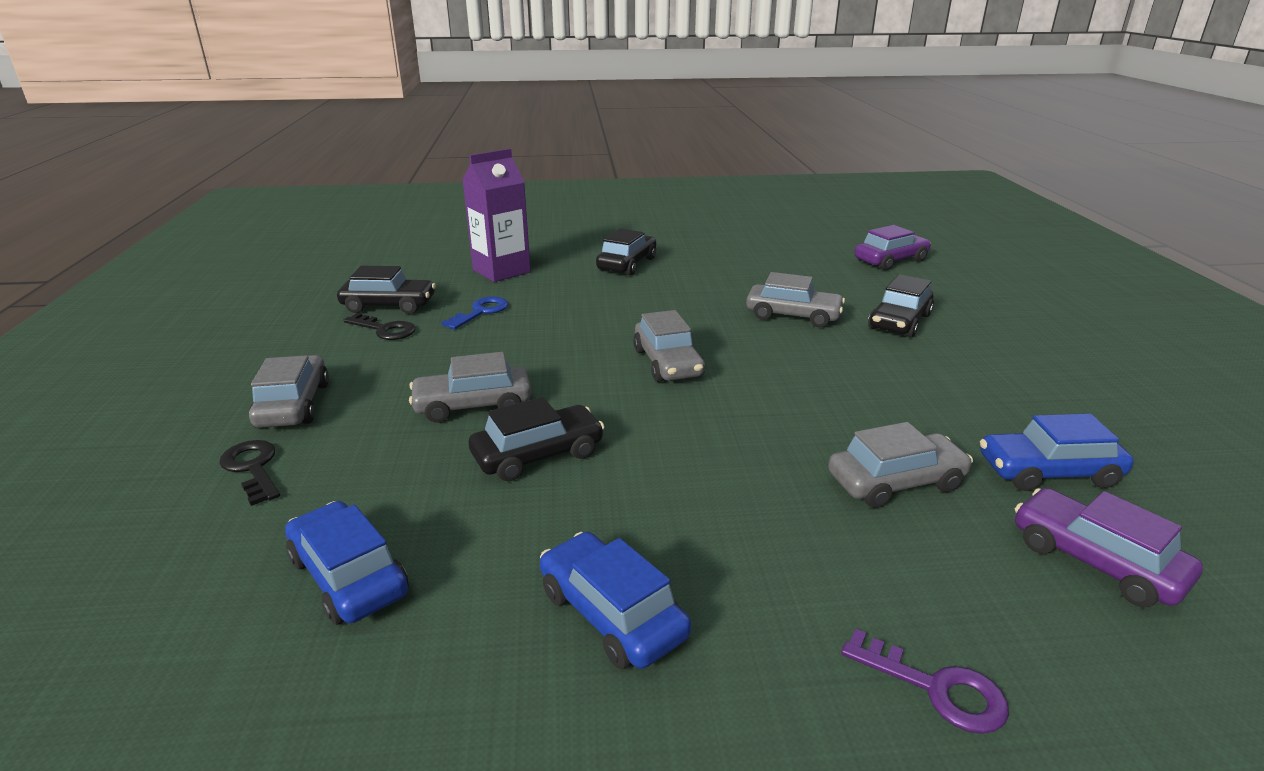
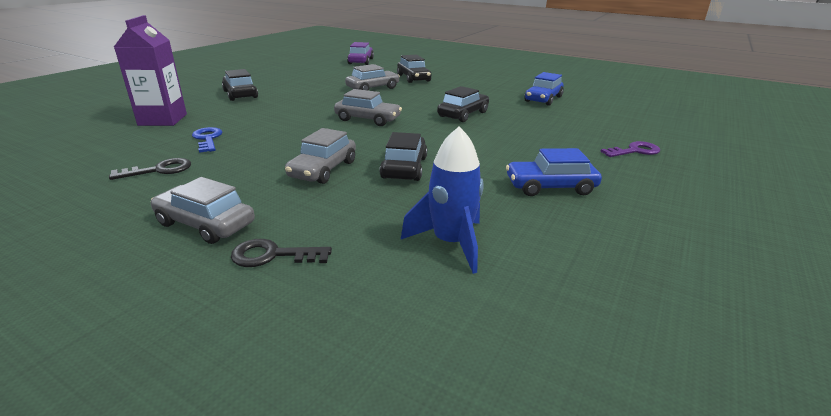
camera: 55 degrees left, 0 degrees up
blue car [285,501,409,625] -> blue rocket [401,126,484,274]
black car [337,266,436,314] -> black car moved to [437,86,489,122]
grey car [828,422,973,508] -> none
purple car [1015,488,1203,607] -> none

